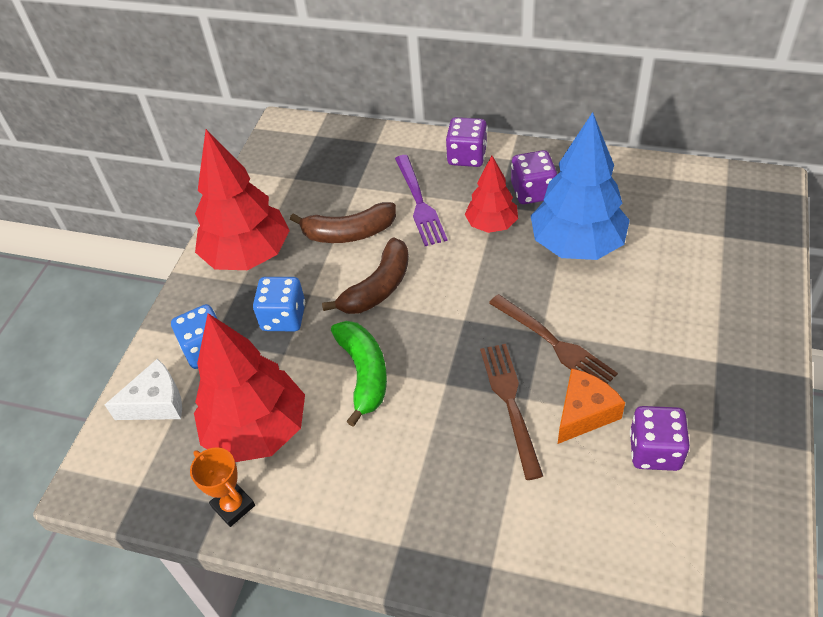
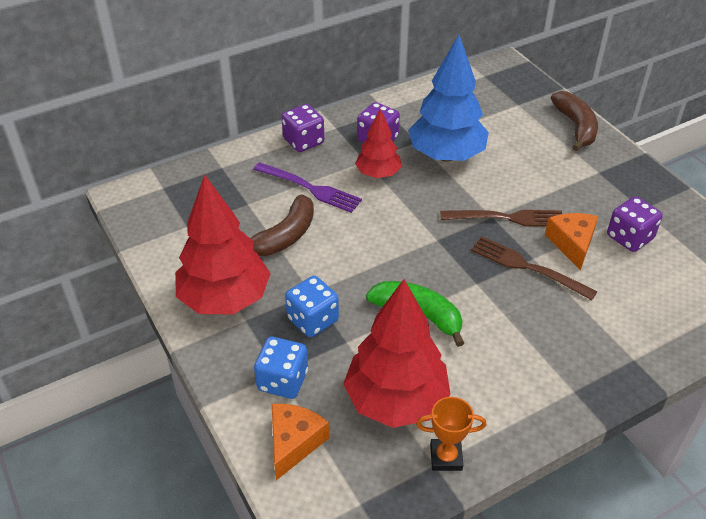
camera: 50 degrees left, 5 degrees down
white cheese [105,358,182,420] -> orange cheese [272,404,329,480]
brown banana [322,237,409,314] -> brown banana moved to [551,91,598,151]

